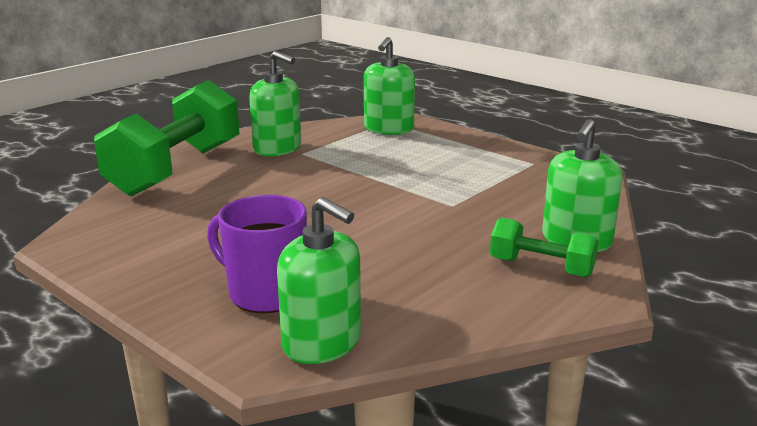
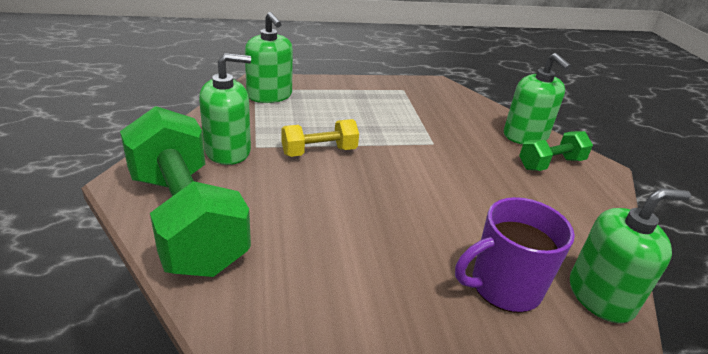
camera: 55 degrees left, 10 degrees up
none -> yellow dumbbell [281,119,359,157]

